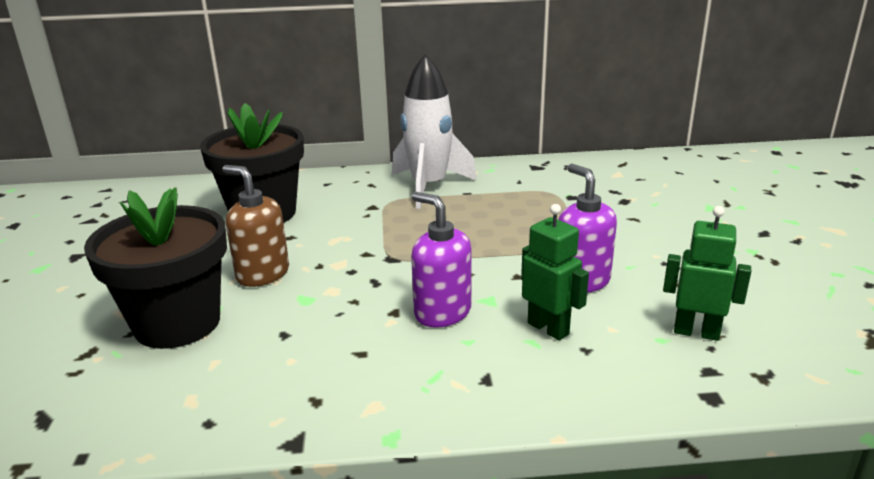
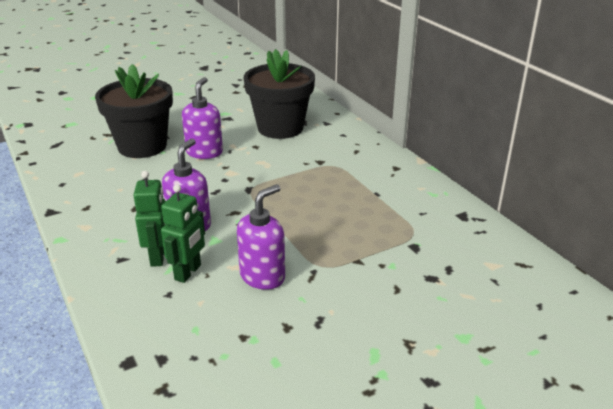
camera: 65 degrees right, 5 degrees up
brown soap dispenser [222,165,289,287] -> purple soap dispenser [182,77,223,159]
white rocket [392,54,477,209] -> none
green robot [663,206,751,341] -> green robot moved to [133,171,166,267]

